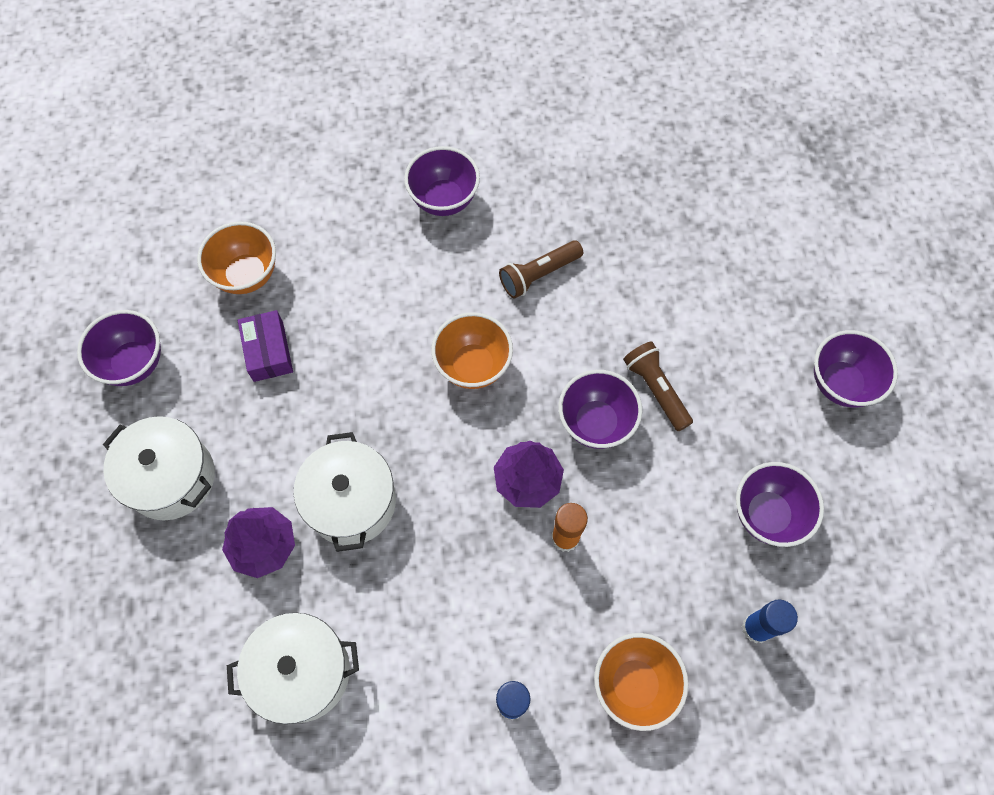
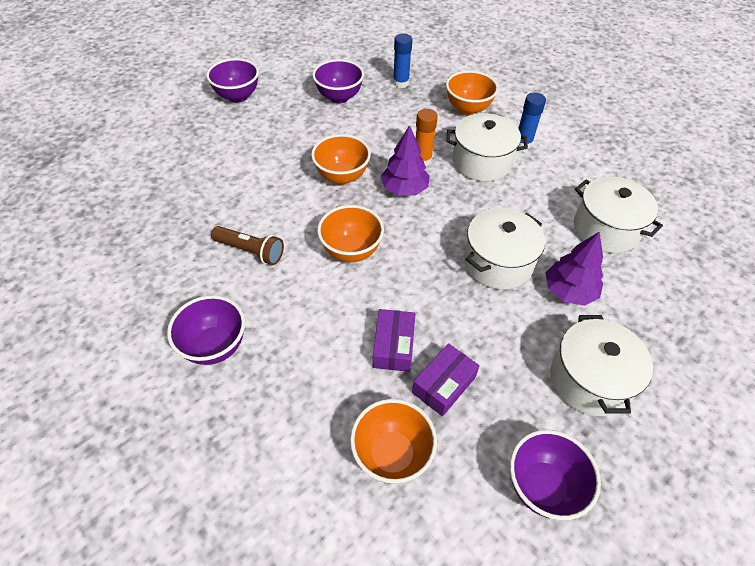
camera: 125 degrees left, 15 degrees down
purple bowl [559,370,642,449] -> orange bowl [311,134,371,185]
brown flashlight [623,341,693,431] -> none
none -> purple box [373,309,416,372]
none -> white pot [446,113,528,181]

